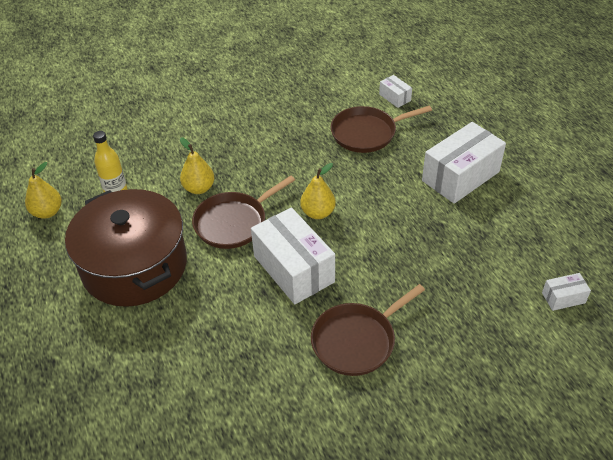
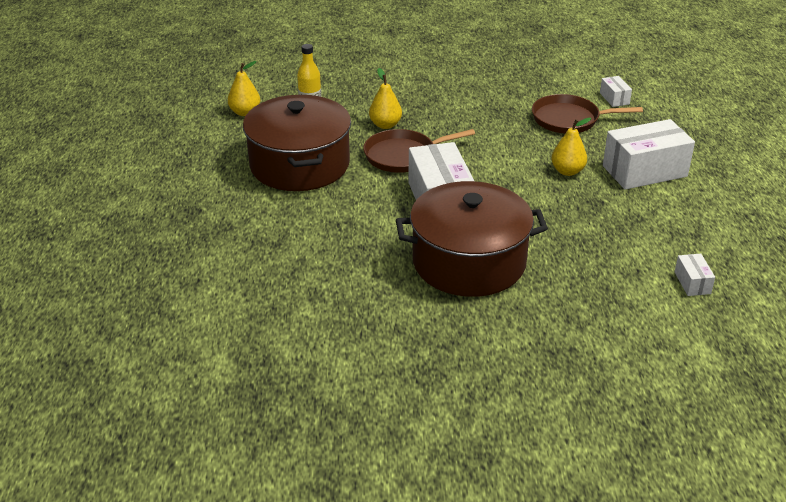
camera: 20 degrees right, 10 degrees down
yellow pear [300,163,336,219] -> yellow pear moved to [551,118,591,176]
brown pan [311,284,425,376] -> brown pot [396,181,548,297]
white box [542,273,591,311] -> white box turned 75 degrees clockwise [675,254,715,296]

